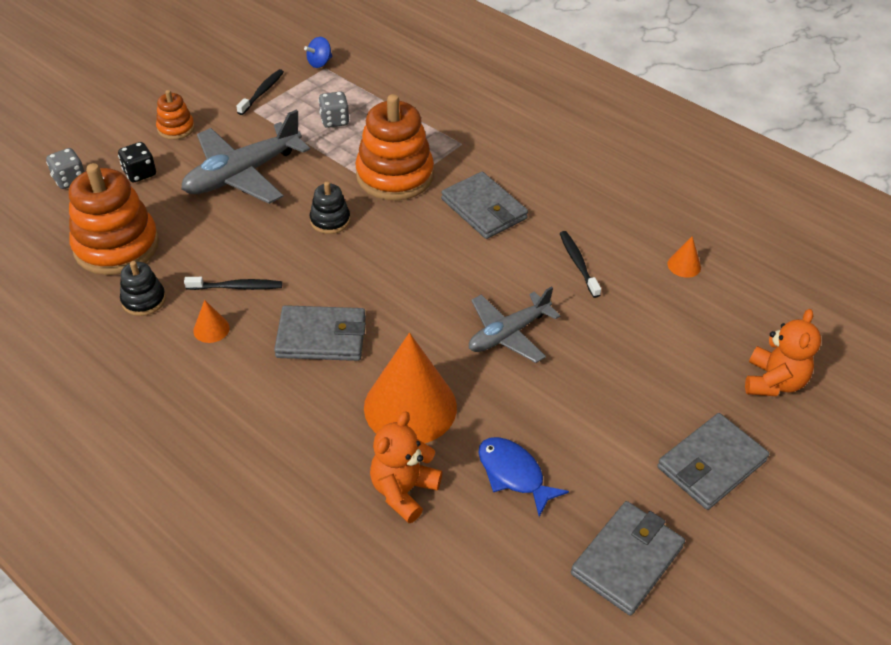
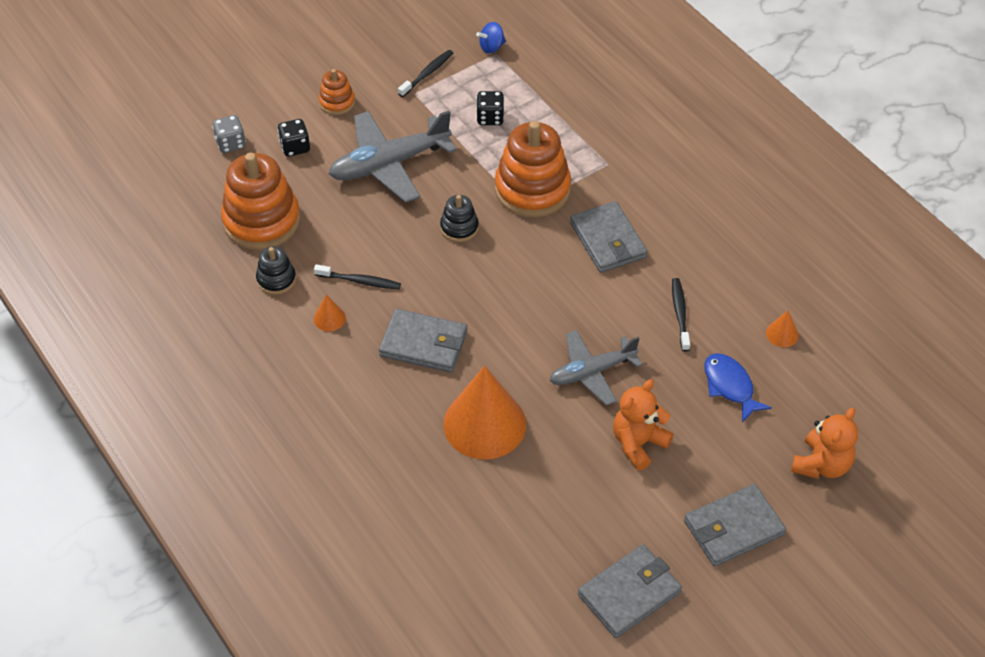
camera: 15 degrees right, 5 degrees up
grey dice [318,92,350,128] -> black dice [476,91,504,125]
orange teddy bear [370,411,442,523] -> orange teddy bear moved to [613,379,674,470]
blue fish [478,437,569,517] -> blue fish moved to [704,353,772,423]

